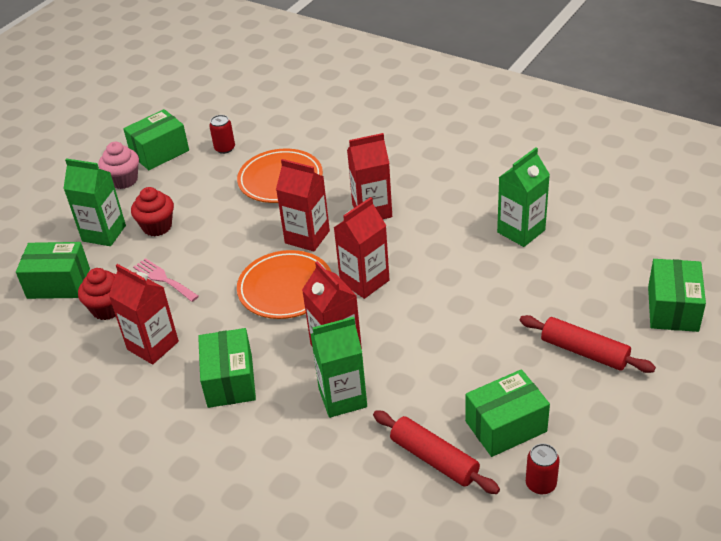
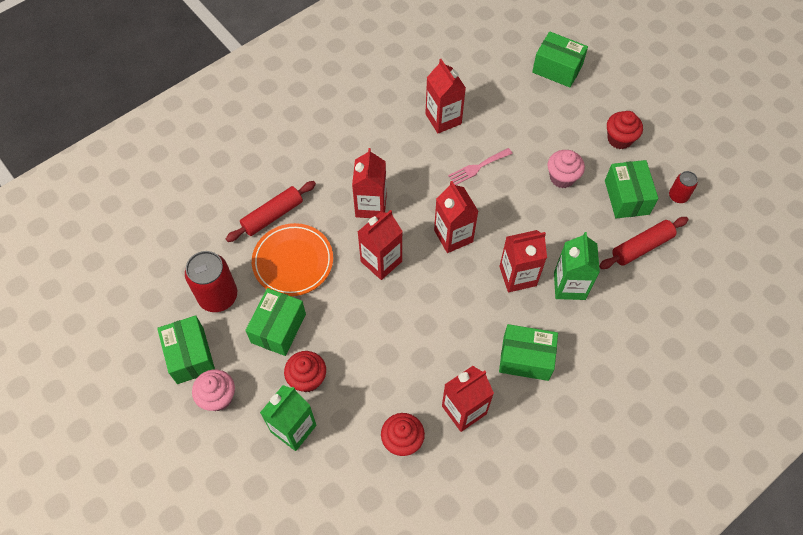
camera: 75 degrees left, 20 degrees up
green box [16,242,90,299] -> green box moved to [245,288,306,356]
pink fork [133,258,199,302] -> pink fork moved to [448,148,513,185]
red can [209,115,235,154] -> red can [185,251,237,312], size x1.88
orange plate [237,250,331,319] -> none
green carton [497,147,550,247] -> red carton [425,59,466,133]
red rolling pin [520,315,656,373] -> red rolling pin moved to [226,181,316,242]
none -> pink cupcake [547,150,585,188]
none -> red cupcake [607,111,643,149]

